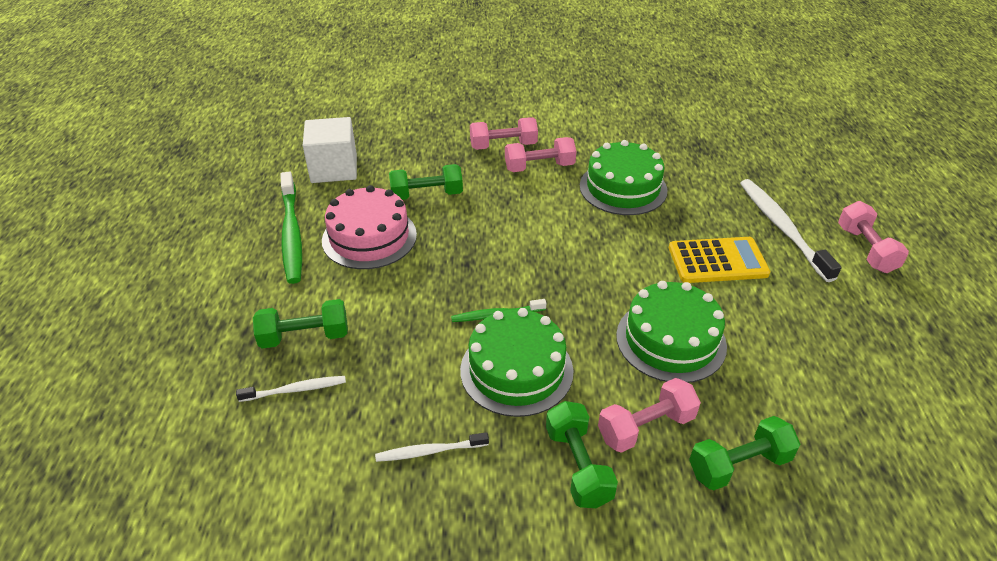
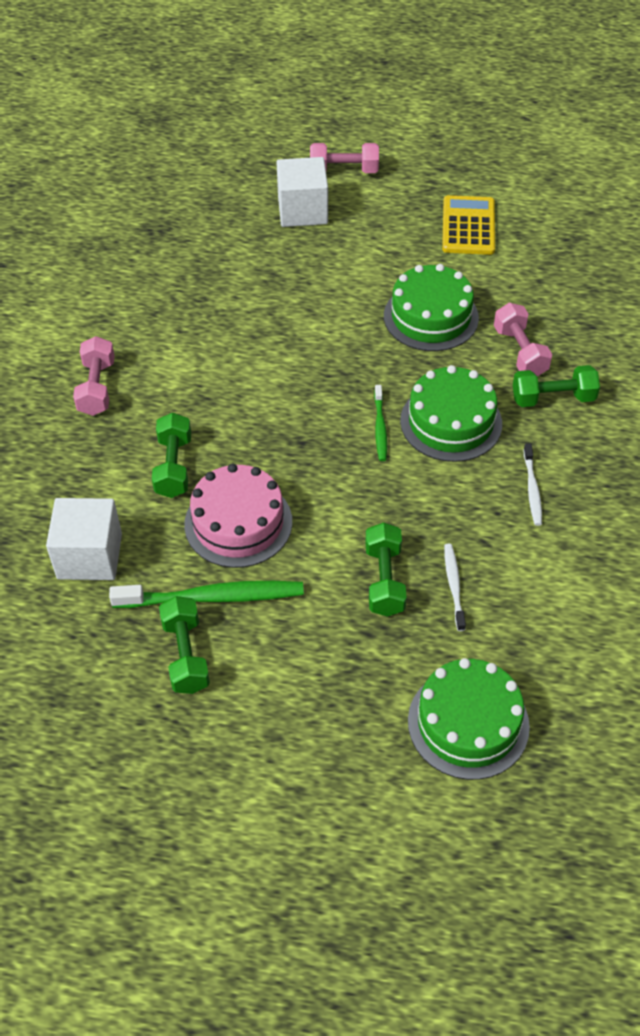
camera: 80 degrees left, 10 degrees up
pink dumbbell [505,137,576,172] -> none
green cake [580,140,668,215] -> green cake moved to [408,658,530,780]
yellow calculator [669,237,770,283] -> yellow calculator moved to [442,195,495,255]
green dumbbell [689,416,801,490] -> green dumbbell moved to [159,596,210,694]
white toothbrush [740,179,842,282] -> white cube [277,157,328,227]

